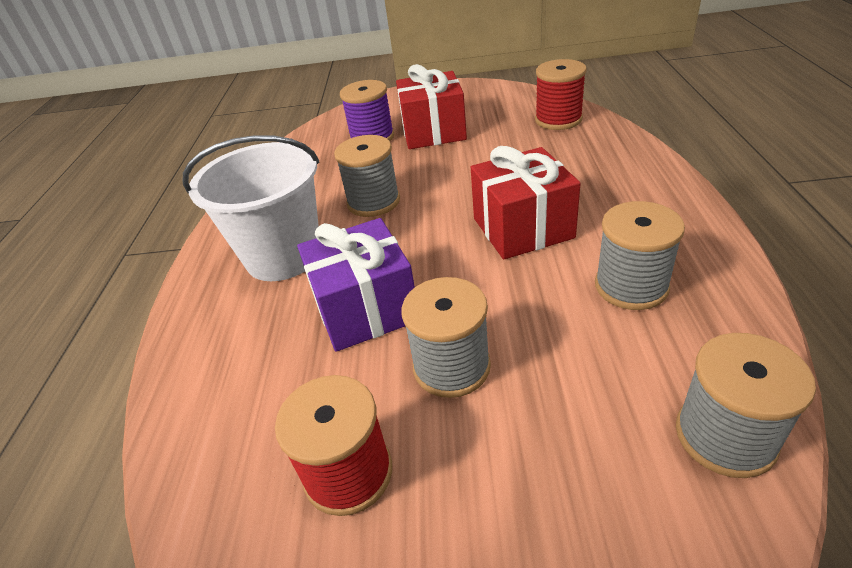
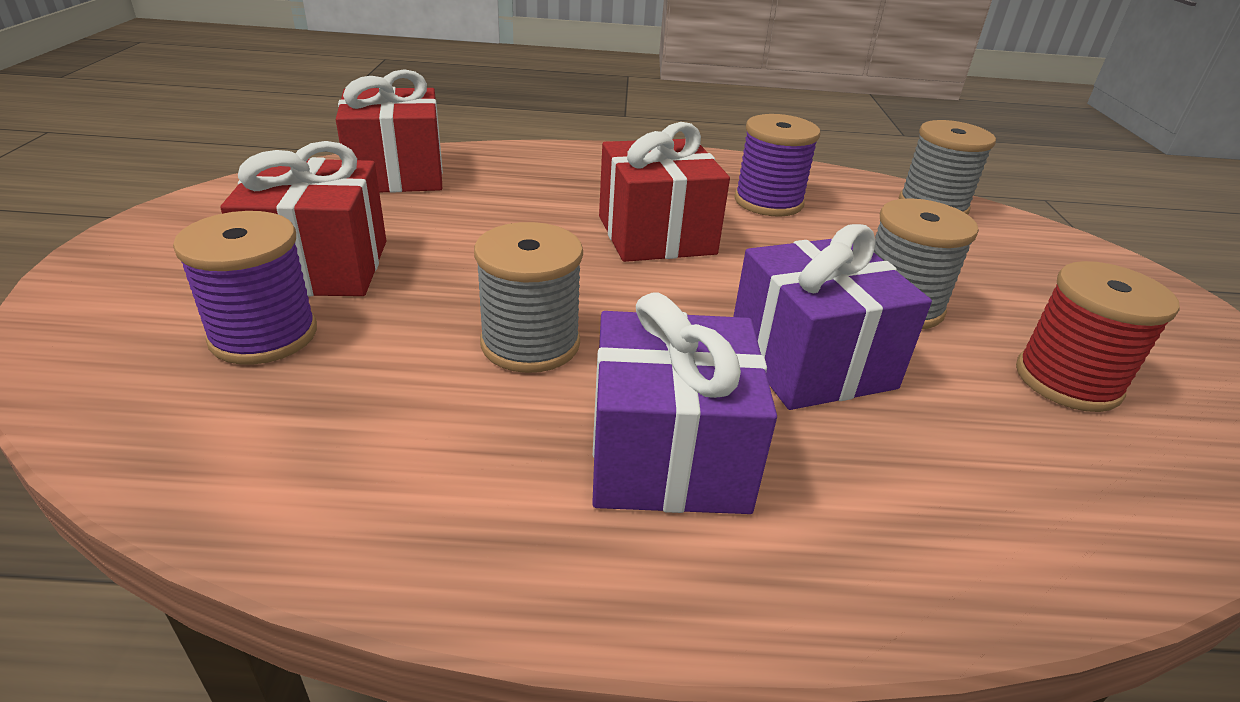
camera: 95 degrees left, 5 degrees down
white bucket [183,135,319,281] -> purple gift [592,292,777,514]
red spool [535,59,587,130] -> red gift [336,69,443,193]
grey spool [595,201,685,310] -> purple spool [734,114,820,217]

